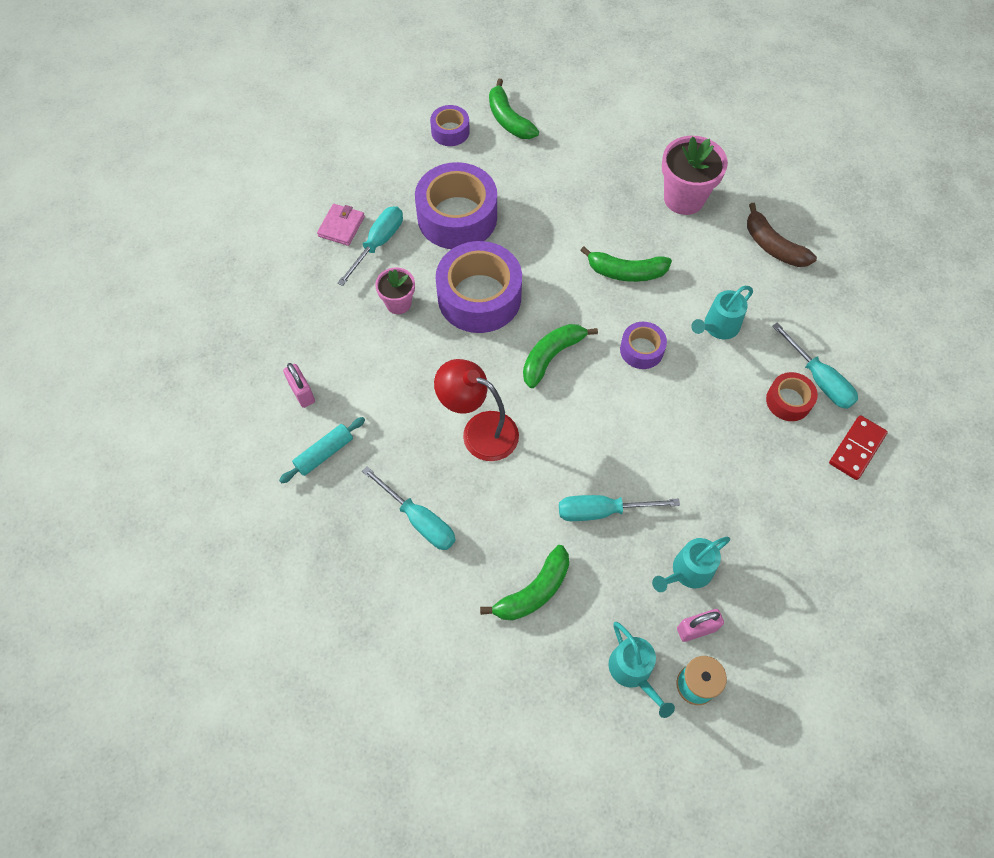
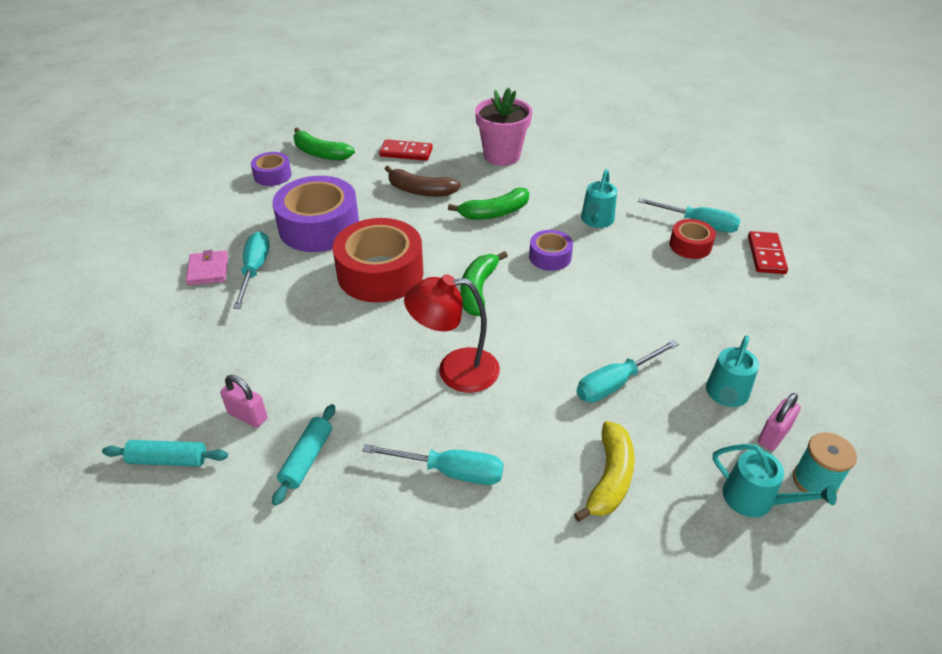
camera: 30 degrees left, 20 degrees down
pink flower pot [375,268,415,314] -> none
purple tape [436,241,522,333] -> red tape [333,218,424,302]
green banana [480,545,569,621] -> yellow banana [574,421,635,522]
brown banana [747,203,817,267] -> brown banana moved to [385,166,461,197]
none -> turquoise rolling pin [102,440,228,467]
none -> red domino [379,139,433,161]

